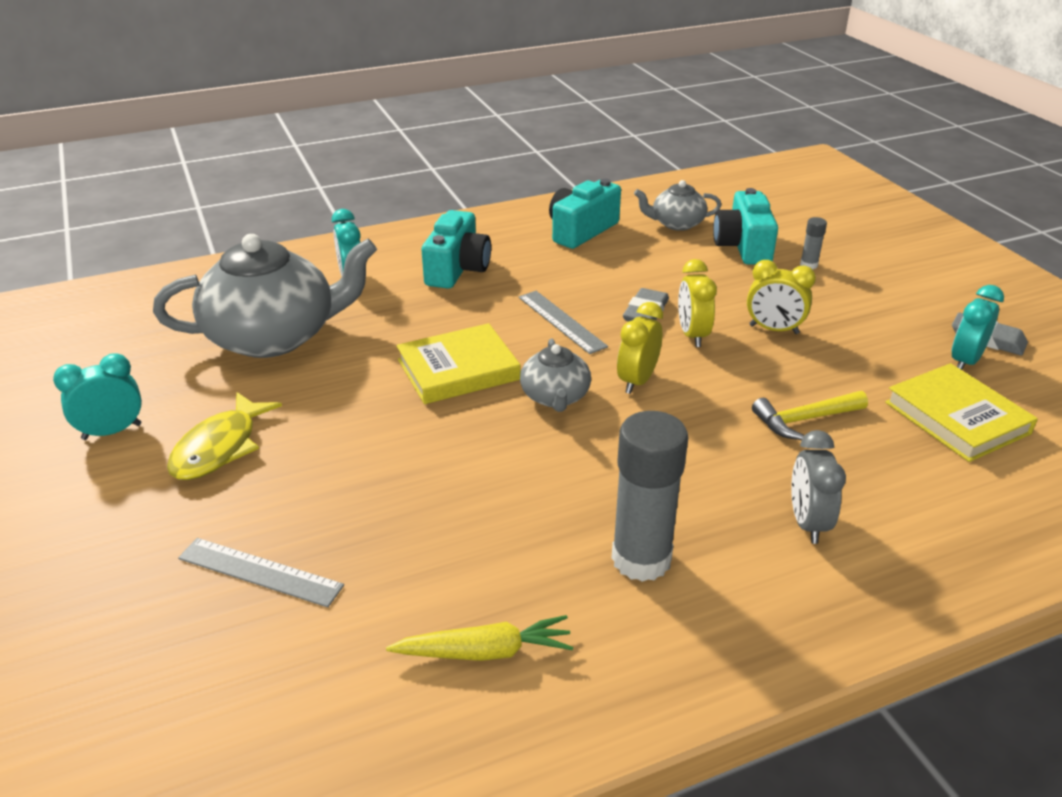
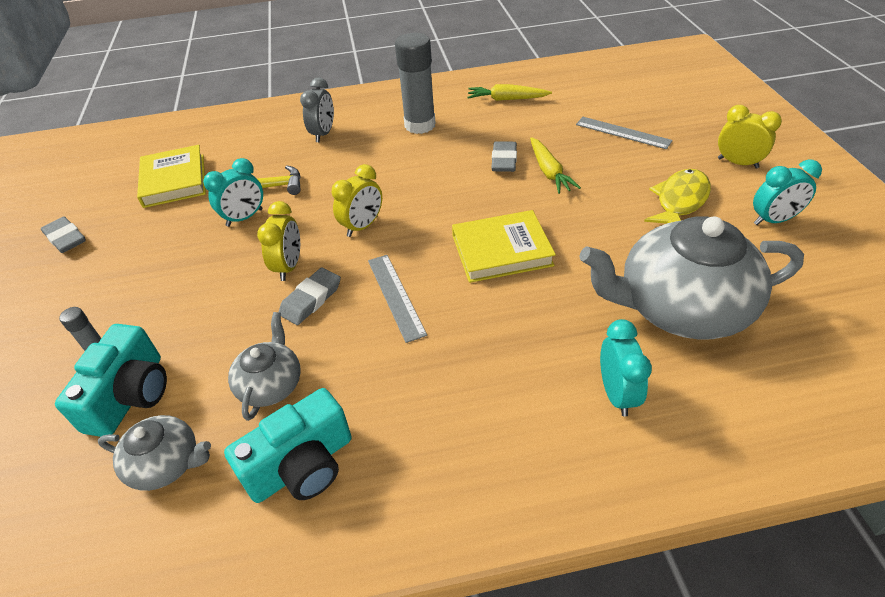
camera: 165 degrees left, 10 degrees up
turquoise camera [422,210,491,289] -> none
grey teapot [520,339,591,412] -> grey teapot moved to [228,312,301,421]
yellow clock [747,260,816,334] -> yellow clock moved to [718,105,782,168]
turquoise clock [951,285,1004,370] -> turquoise clock moved to [203,158,263,227]
none -> grey eraser [491,141,517,172]
none -> yellow carrot [530,137,581,194]

